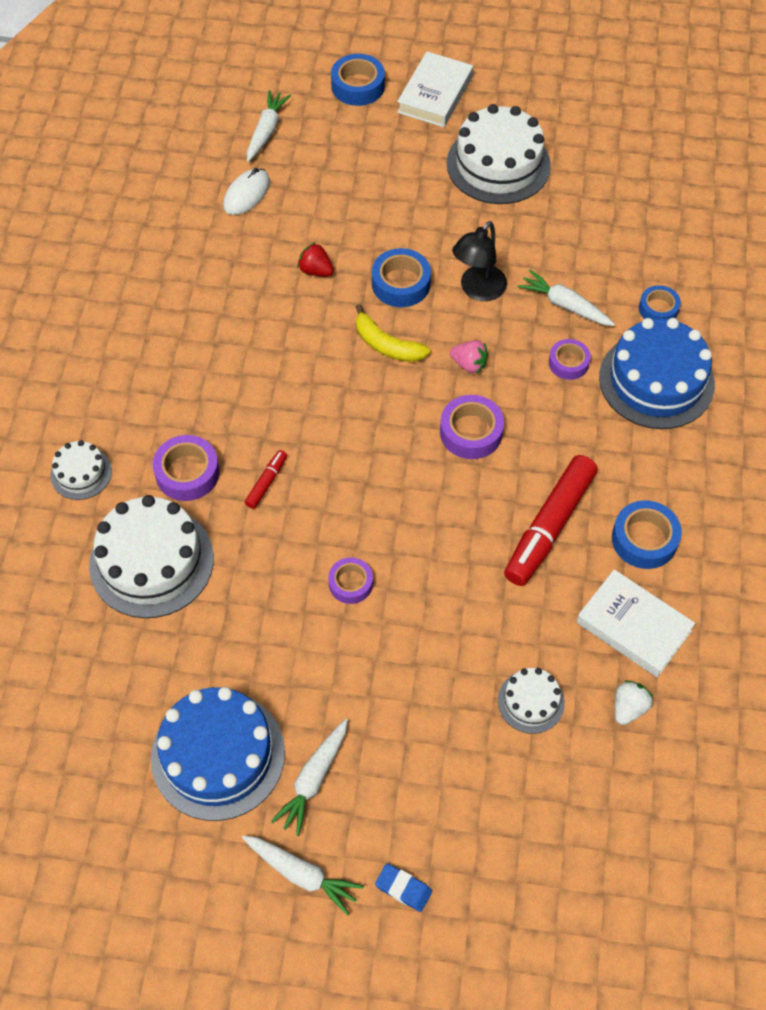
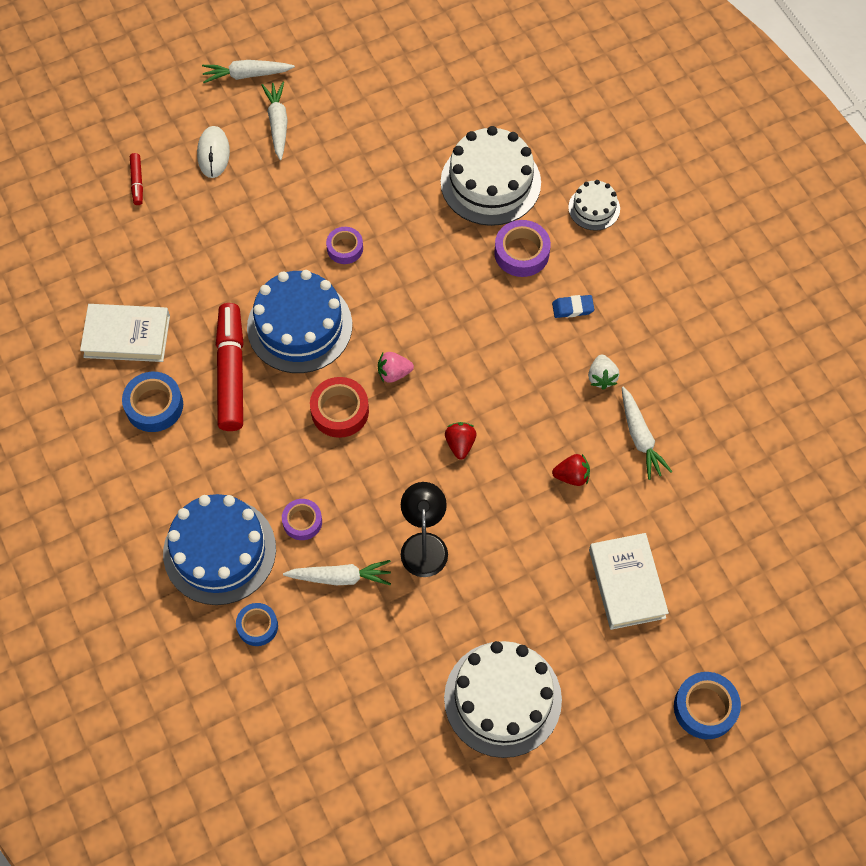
camera: 145 degrees right, 5 degrees up
blue cake [151,687,285,821] -> blue cake moved to [247,270,352,373]
white mouse [223,168,270,215] -> white mouse moved to [197,126,230,178]
red marker [245,450,287,509] -> red marker moved to [130,153,143,205]
white carrot [247,90,291,162] -> white carrot moved to [622,386,672,480]
yellow banana [356,304,430,362] -> red strawberry [445,422,476,460]
blue tape [372,248,431,307] -> none
blue eraser [375,863,432,912] -> blue eraser moved to [552,295,594,318]
white book [397,51,473,127] -> white book moved to [589,533,669,630]
purple tape [440,395,504,459] -> red tape [310,377,369,438]
pink strawberry [450,340,488,374] -> pink strawberry moved to [378,352,414,383]
white cake [498,668,565,734] -> none
white strawberry [615,680,653,725] -> white strawberry moved to [588,354,619,390]

